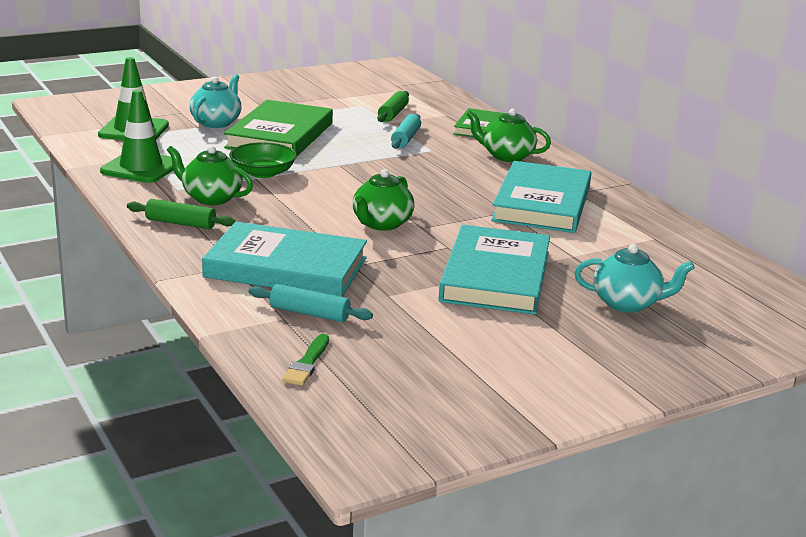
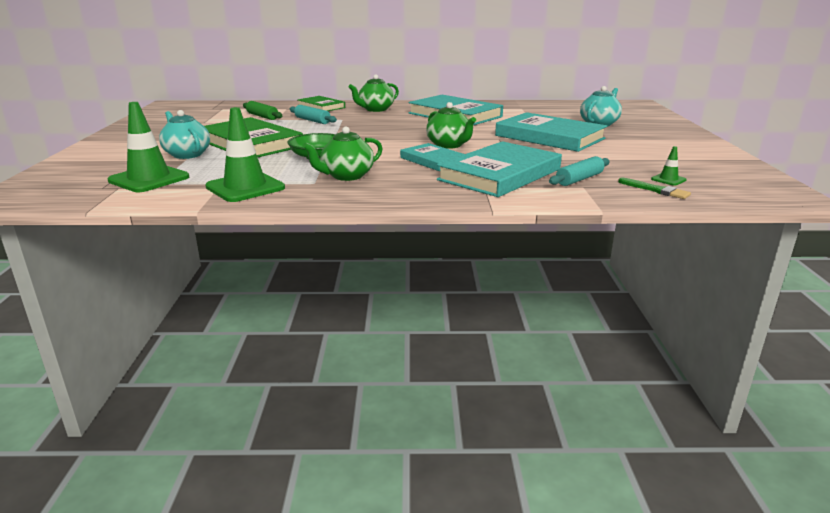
camera: 60 degrees left, 0 degrees up
green rolling pin [127,199,235,229] -> none
none -> turquoise book [400,143,464,171]
none -> green traffic cone [651,146,687,186]

